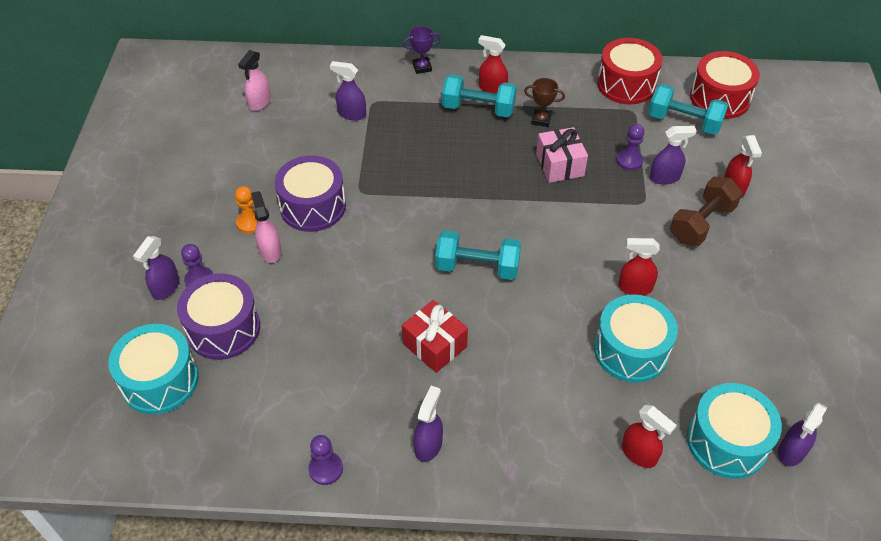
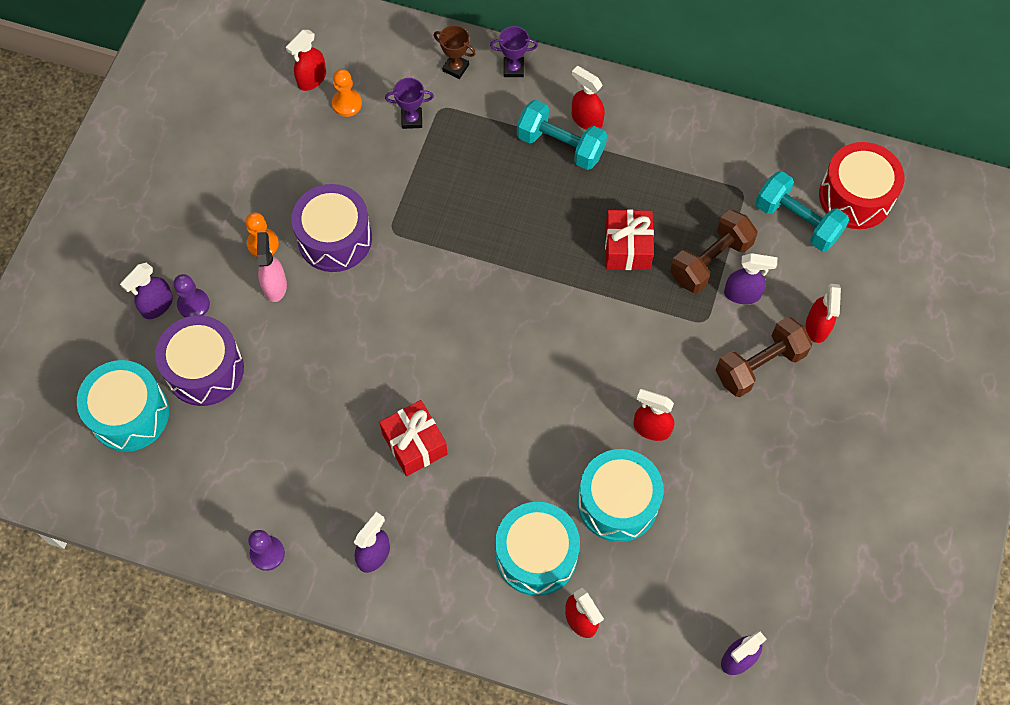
camera: 15 degrees right, 15 degrees up
pink spray bottle [238,50,271,111] -> red spray bottle [286,30,326,91]
purple spray bottle [330,61,366,120] -> purple trophy [385,78,434,129]
turquoise dumbbell [435,230,521,280] -> none
brown trophy [524,78,565,127] -> brown trophy moved to [434,25,476,79]
pink gift [536,127,588,183] -> red gift [605,209,654,270]
red drum [597,38,663,104] -> none
purple pawn [616,124,644,171] -> brown dumbbell [670,210,757,293]
turquoise drum [687,383,782,479] -> turquoise drum moved to [495,502,580,596]
none -> orange pawn [332,69,362,117]

